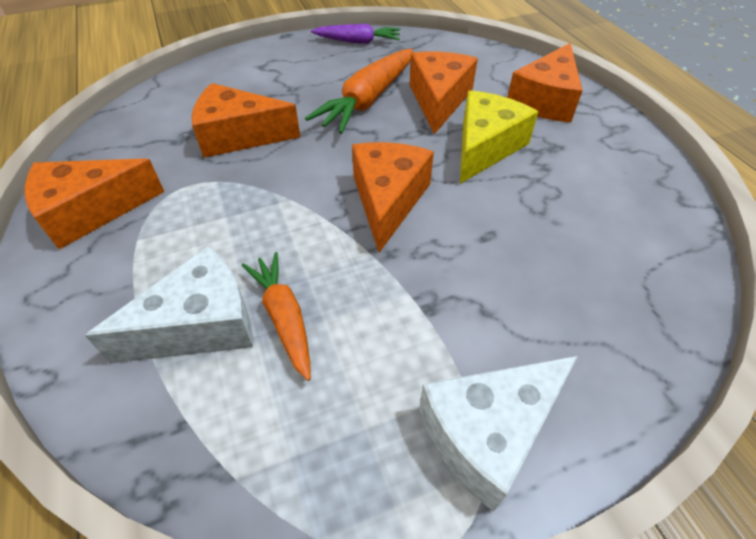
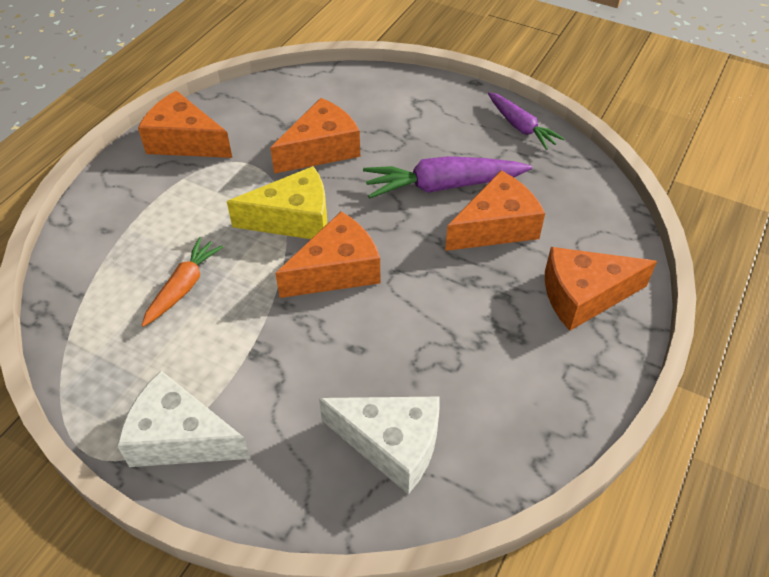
camera: 50 degrees right, 0 degrees up
white cheese [84,246,253,363] -> white cheese moved to [319,397,440,494]
orange cheese [192,83,300,158] -> orange cheese turned 90 degrees clockwise [270,98,360,174]
orange carrot [305,49,413,134] -> purple carrot [363,156,532,199]
yellow cheese [460,90,538,184] -> yellow cheese moved to [227,166,327,239]

